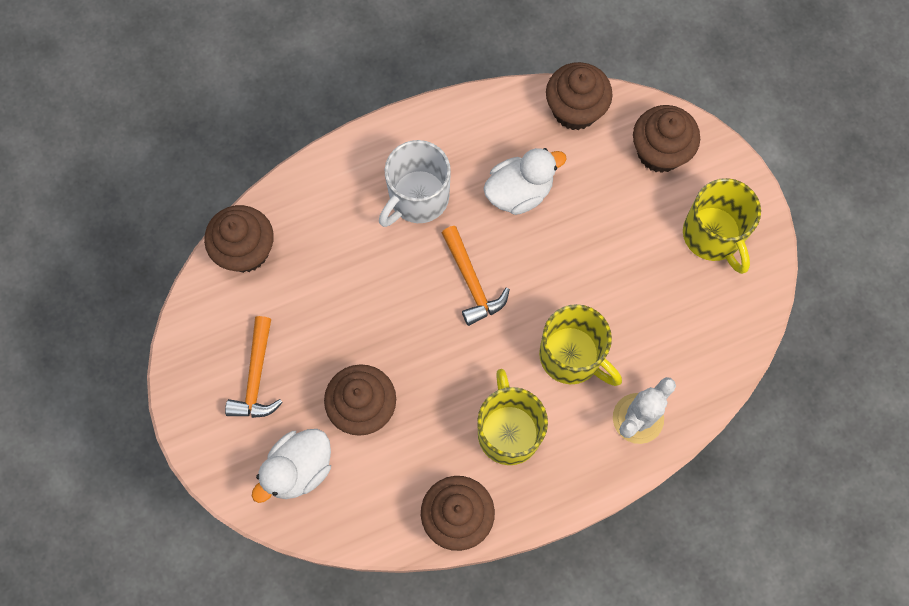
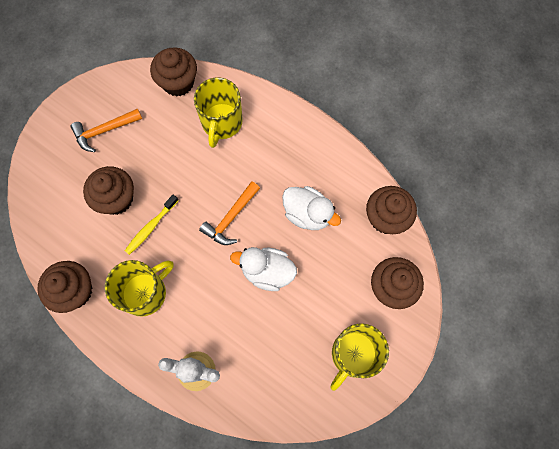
camera: 60 degrees right, 0 degrees up
white duck [252,429,331,503] -> white duck moved to [230,247,297,291]
white mug [379,140,451,227] -> none
yellow mug [539,304,622,386] -> yellow mug moved to [194,77,243,148]
none -> yellow toothbrush [125,195,179,255]

